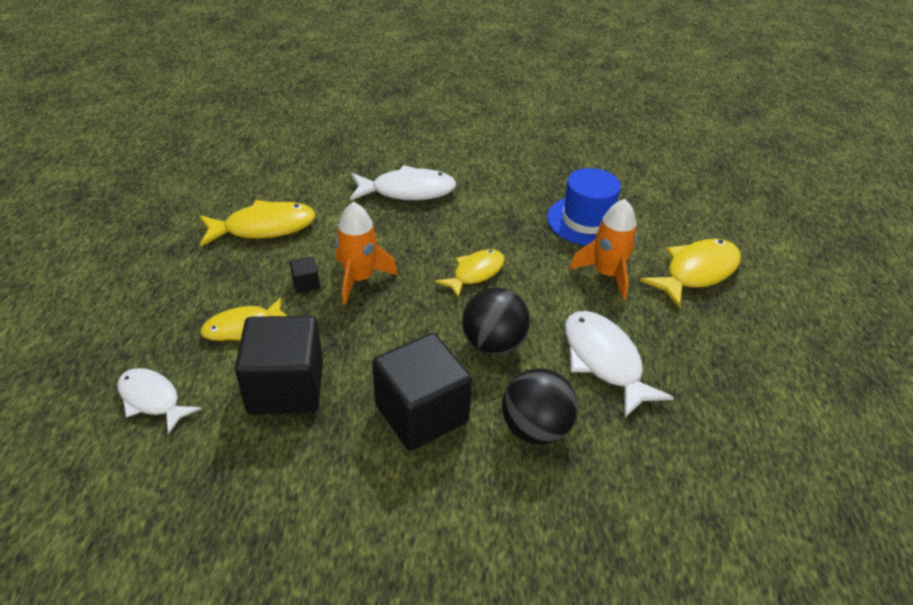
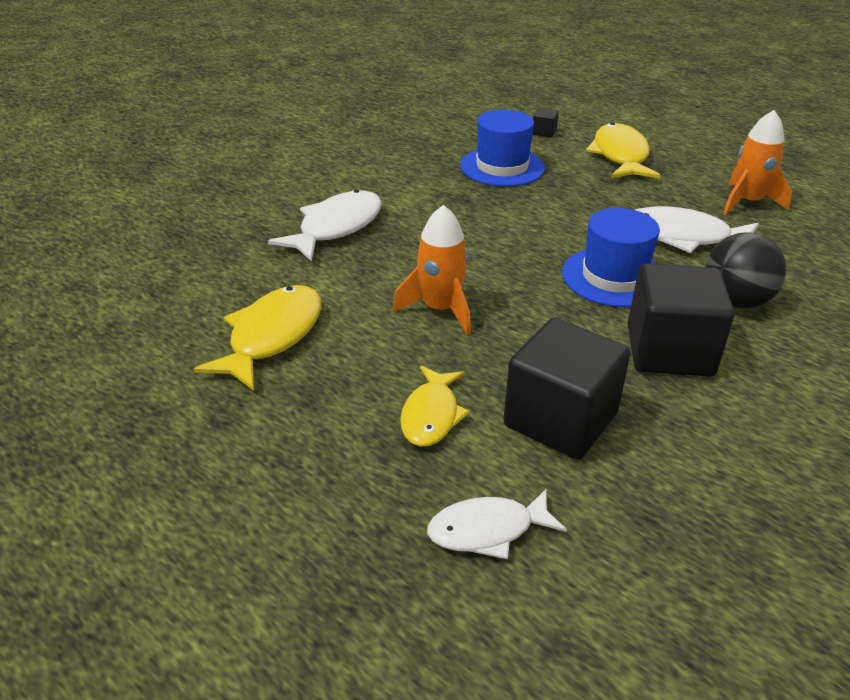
camera: 50 degrees left, 5 degrees down
black cube [290,257,320,293] -> black cube moved to [533,107,559,138]
yellow fish [435,249,505,299] -> none
black ball [462,287,530,355] -> blue hat [562,208,660,307]
orange rocket [570,199,638,300] -> orange rocket moved to [723,110,792,215]

